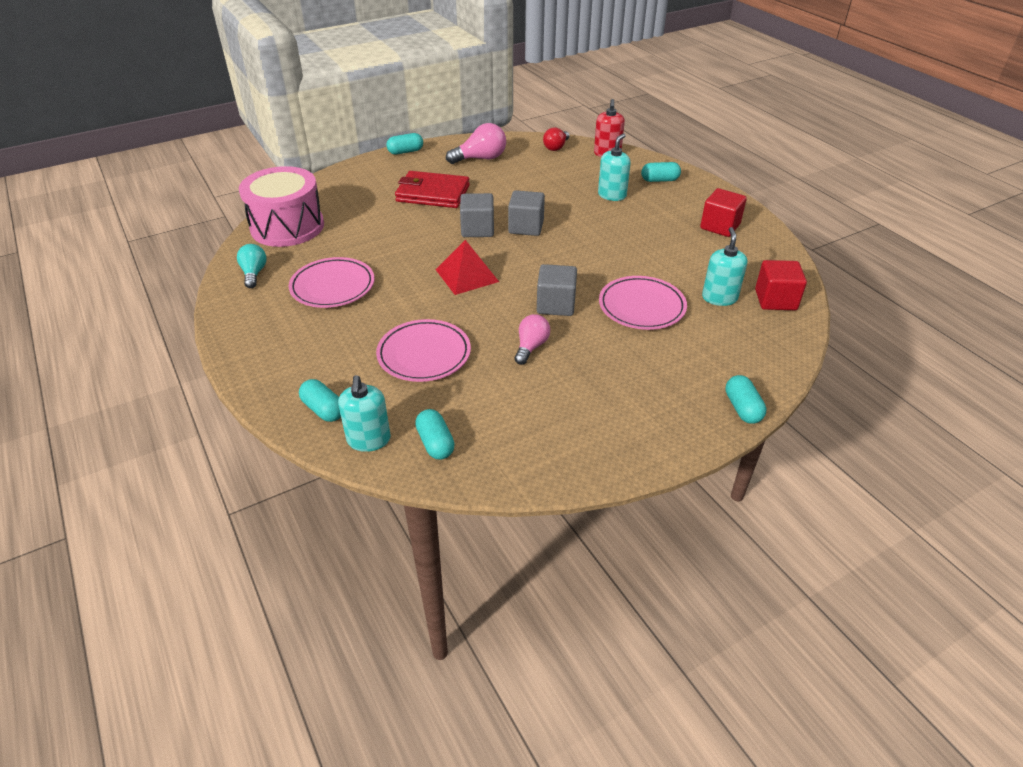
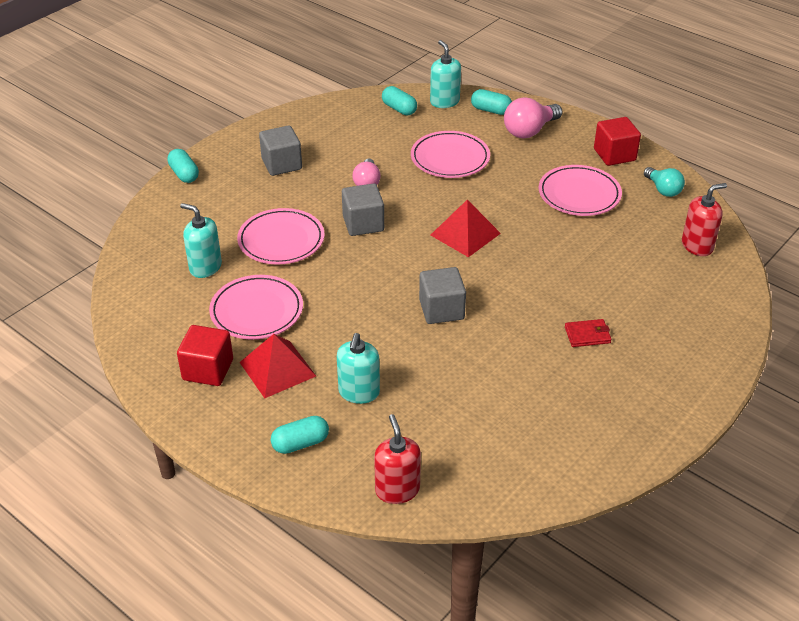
camera: 160 degrees right, 0 degrees up
pink drum [239,166,324,247] -> red soap dispenser [682,183,727,256]
turquoise capsule [386,133,423,154] -> none
red wallet [395,171,470,208] -> red wallet [565,319,612,347], size x0.47
pink light bulb [446,123,506,164] -> pink light bulb moved to [504,97,562,138]
grey cube [460,193,494,237] -> grey cube moved to [259,125,302,176]
red light bulb [543,127,569,151] -> none
turquoise soap dispenser [702,227,747,306] -> turquoise soap dispenser turned 135 degrees clockwise [180,203,222,278]
red cube [755,260,807,310] -> red cube moved to [594,117,641,166]
none -> pink plate [209,275,303,339]
none -> red pyramid [240,334,316,398]

